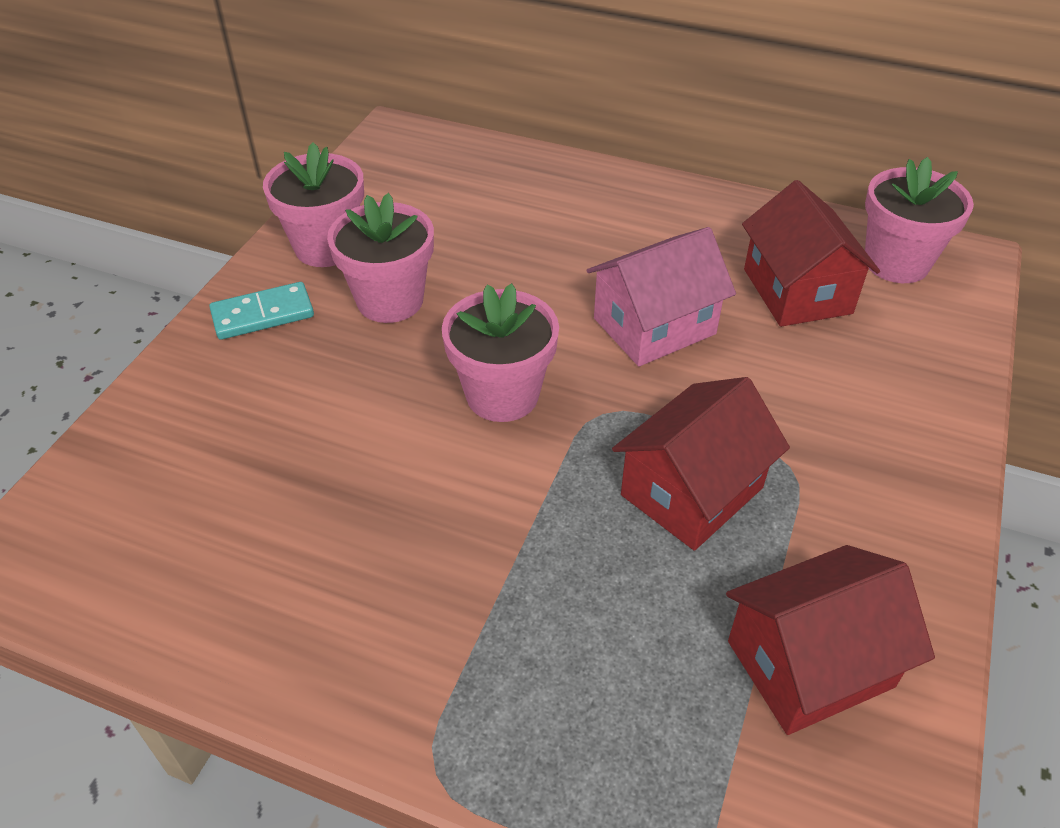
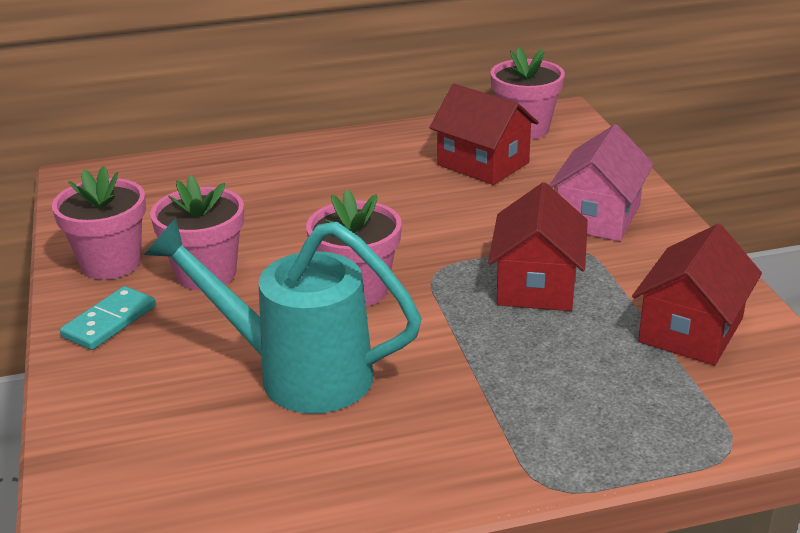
camera: 35 degrees left, 15 degrees down
pink house [586,227,736,366] -> pink house moved to [549,124,654,241]
none -> turquoise watering can [144,218,422,414]

